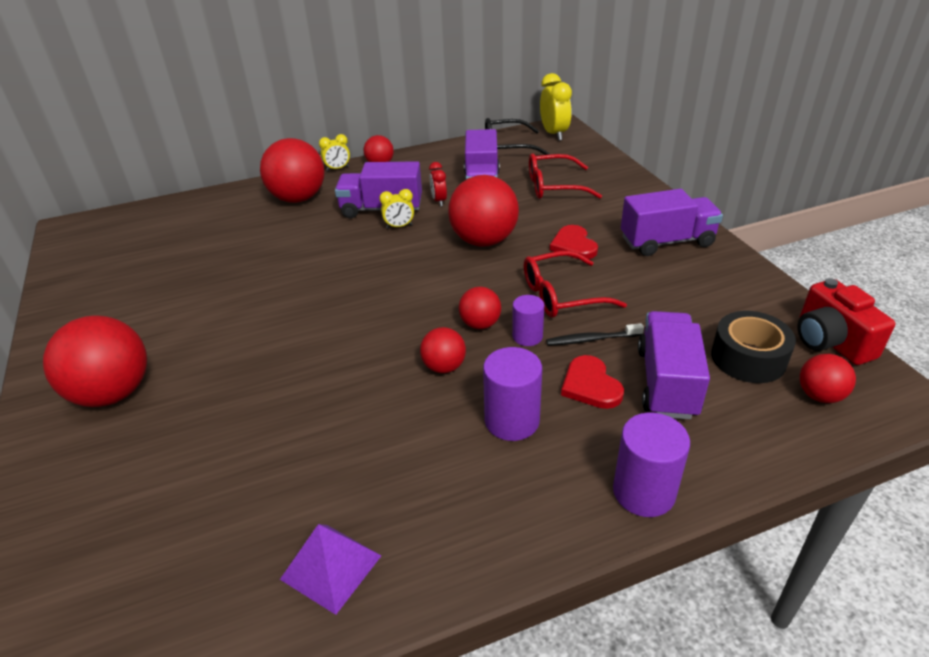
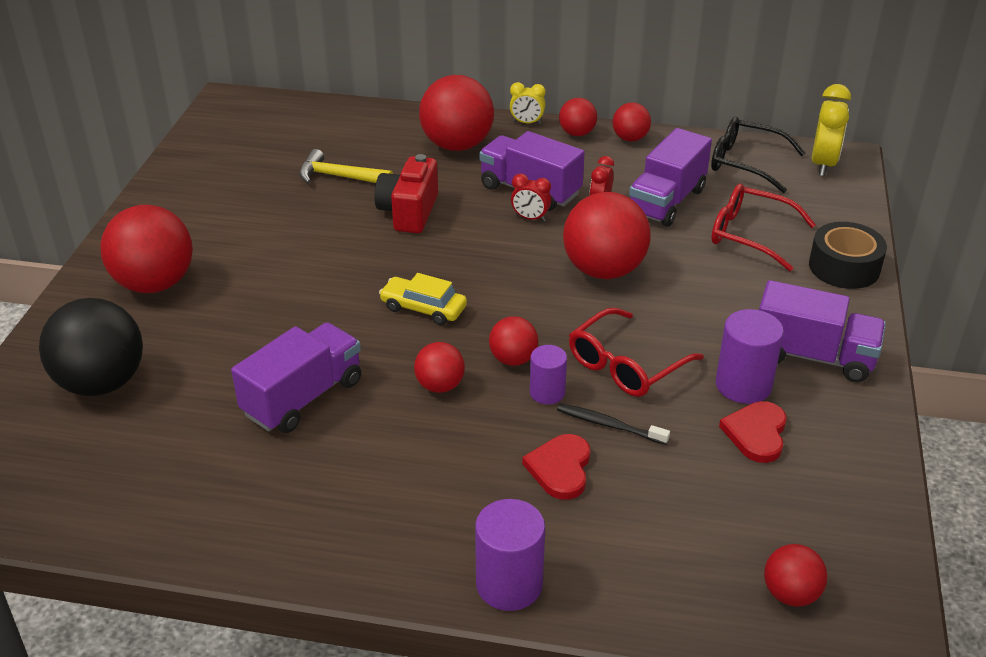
camera: 30 degrees right, 0 degrees up
purple pyramid [280,524,381,615] -> none
yellow clock [379,189,414,229] -> red clock [511,174,551,222]
purple cylinder [483,347,542,441] -> purple cylinder moved to [716,309,784,404]
red glasses [524,251,627,318] -> red glasses turned 60 degrees counterclockwise [569,308,704,397]
red heart [550,225,598,259] -> red heart moved to [719,401,787,463]
purple truck [638,311,710,419] -> purple truck moved to [231,322,361,433]
black tape [711,311,796,383] -> black tape moved to [809,222,887,289]
red camera [797,278,896,365] -> red camera moved to [374,154,438,233]
none -> black ball [39,298,143,396]
none -> yellow hammer [299,149,393,184]
none -> yellow car [379,273,467,325]
none -> red ball [612,102,651,142]

